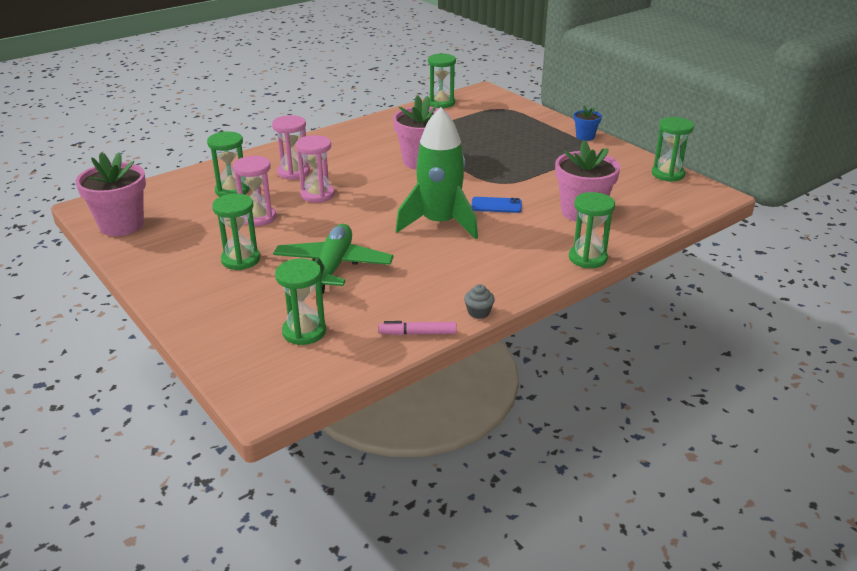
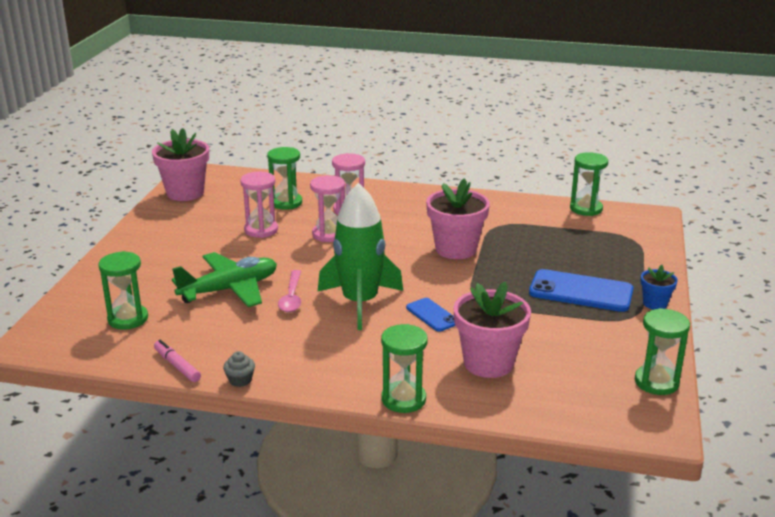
camera: 50 degrees right, 5 degrees down
green hourglass [212,194,260,270] -> none
none -> pink spoon [278,270,301,312]
none -> blue phone [529,269,633,312]

